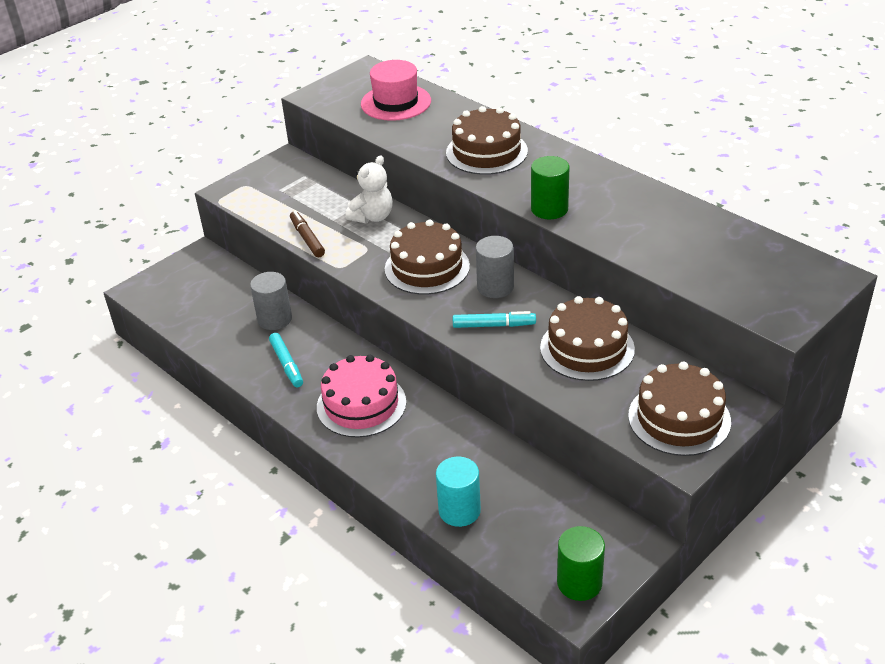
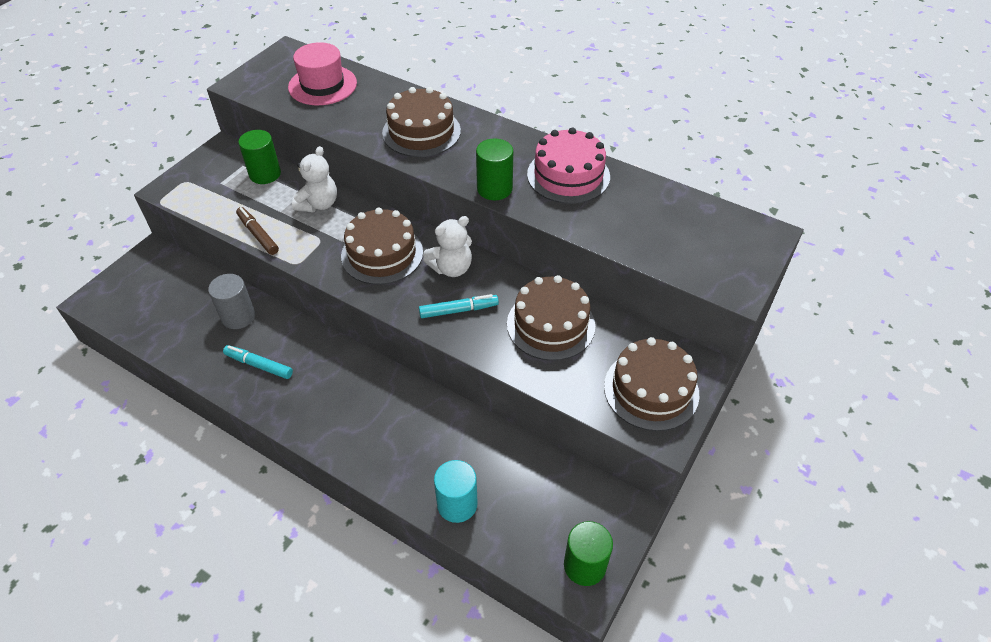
camera: 15 degrees left, 10 degrees up
turquoise marker [269,333,303,387] -> turquoise marker turned 150 degrees clockwise [223,345,293,379]
pink cake [317,355,406,437] -> pink cake moved to [527,127,610,204]
grey cylinder [476,236,514,298] -> white teddy bear [423,216,472,277]
none -> green cylinder [238,130,281,184]

